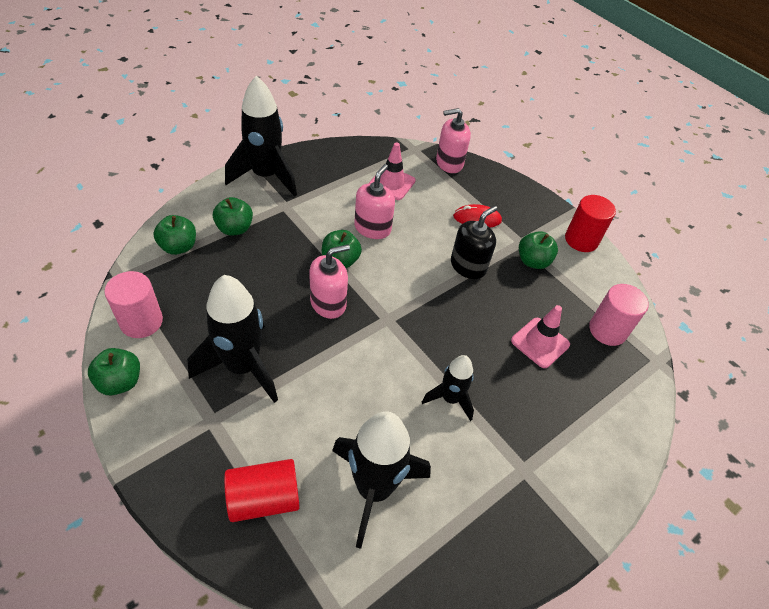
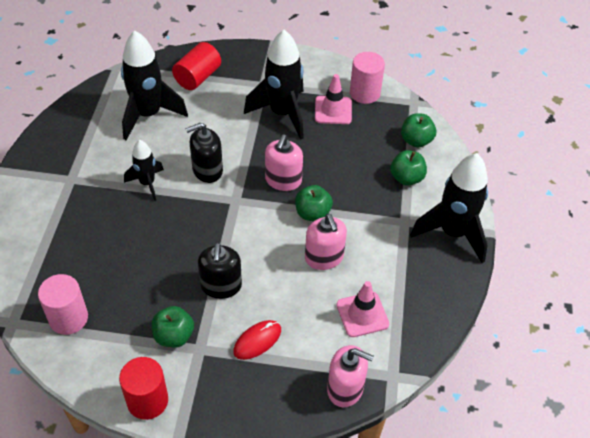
camera: 140 degrees right, 0 degrees up
green apple [88,348,140,395] -> none
pink soap dispenser [436,108,471,173] -> pink soap dispenser turned 75 degrees clockwise [327,345,374,407]
pink traffic cone [511,305,570,368] -> pink traffic cone moved to [315,74,352,124]
none -> black soap dispenser [186,122,223,183]

